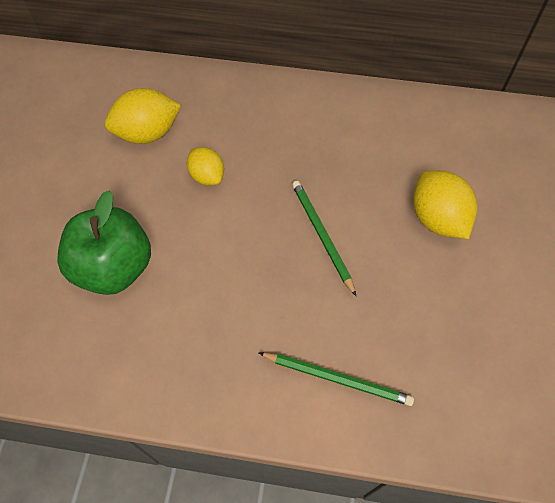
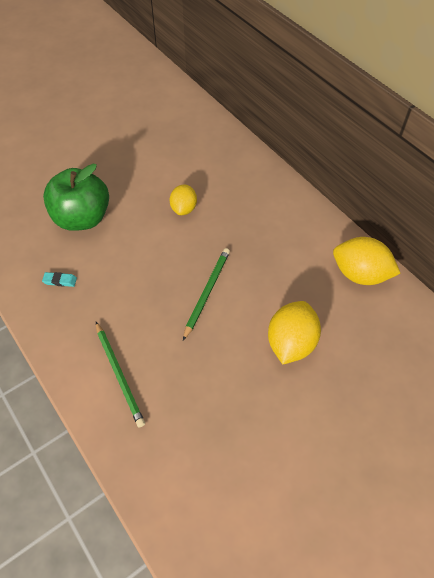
camera: 45 degrees right, 5 degrees down
yellow lemon [105,88,181,144] -> yellow lemon moved to [333,237,401,285]
none -> turquoise eraser [42,272,77,287]

